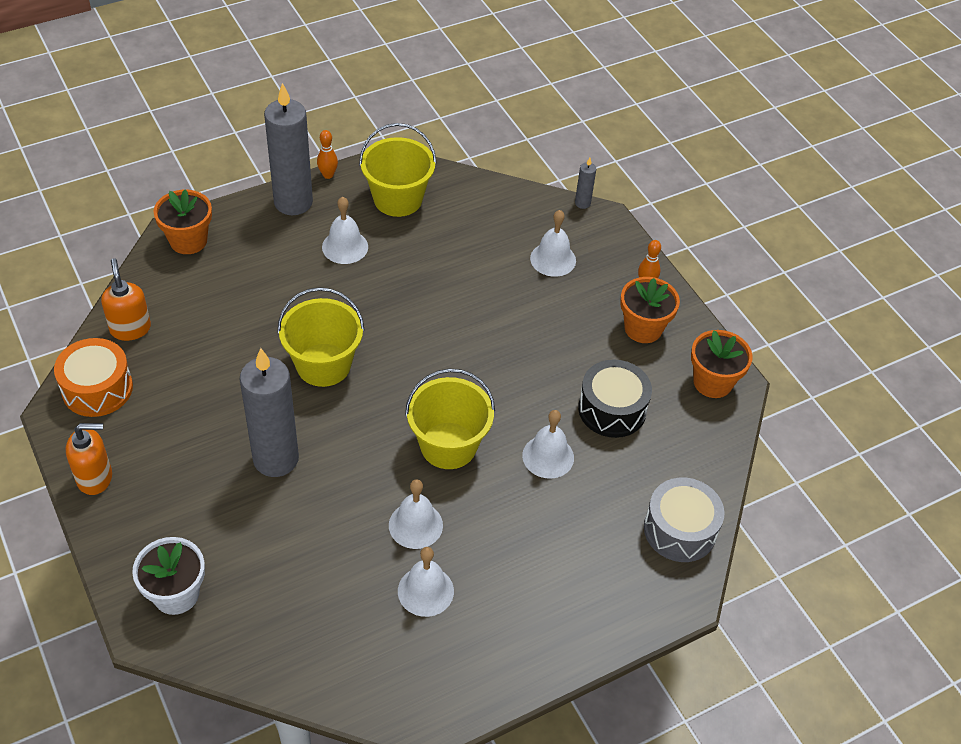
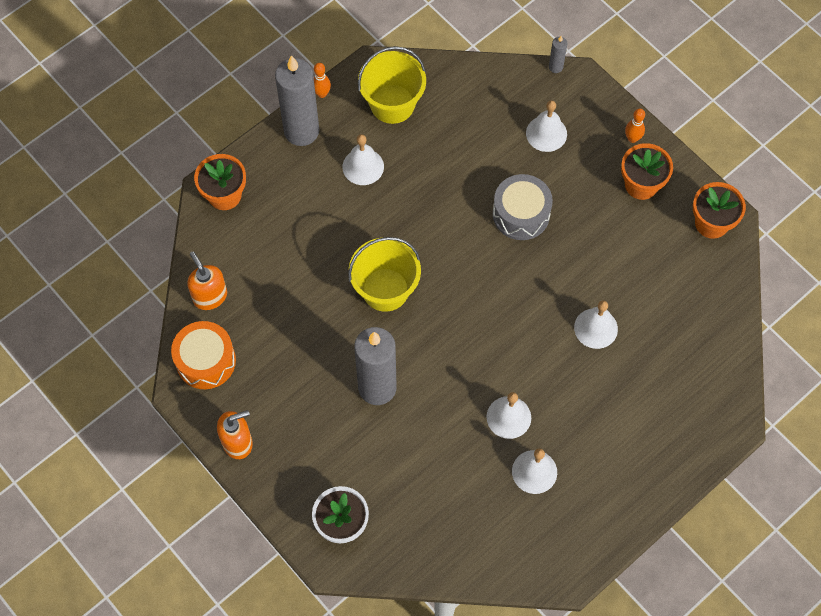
camera: 10 degrees left, 15 degrees up
yellow bucket [405,369,495,469] -> none
black drum [578,360,652,438] -> none
grey drum [644,478,724,562] -> grey drum moved to [493,174,553,240]

